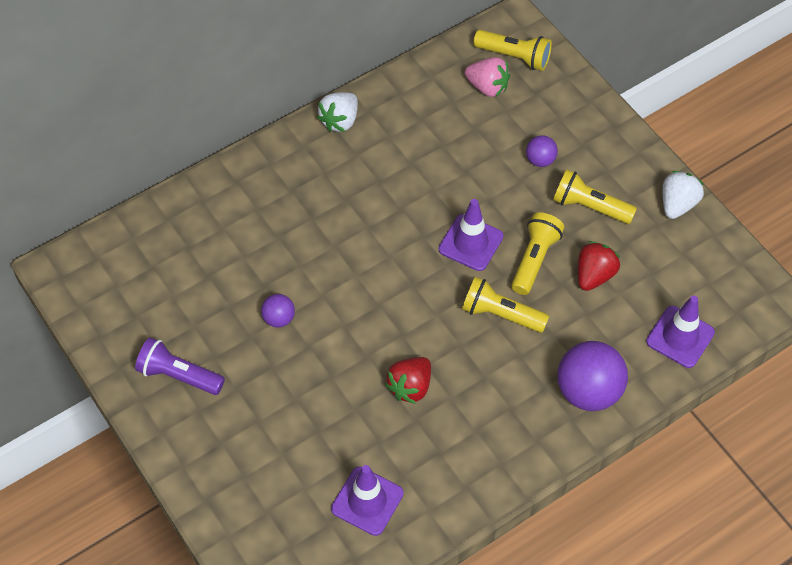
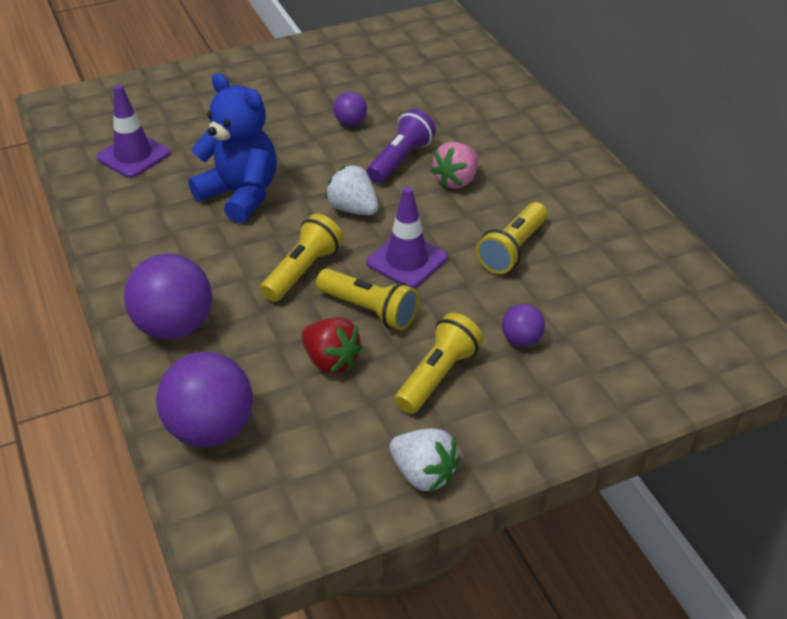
camera: 100 degrees right, 15 degrees down
purple flashlight [135,337,225,395] -> purple flashlight moved to [367,109,436,183]
white strawberry [317,92,358,132] -> white strawberry moved to [325,165,378,215]
red strawberry [385,357,431,404] -> blue teddy bear [188,73,277,223]
pink strawberry [465,57,510,97] -> pink strawberry moved to [431,142,479,189]
yellow flashlight [474,30,552,71] -> yellow flashlight moved to [476,202,547,274]
purple traffic cone [646,296,715,368] -> purple ball [156,352,253,447]

